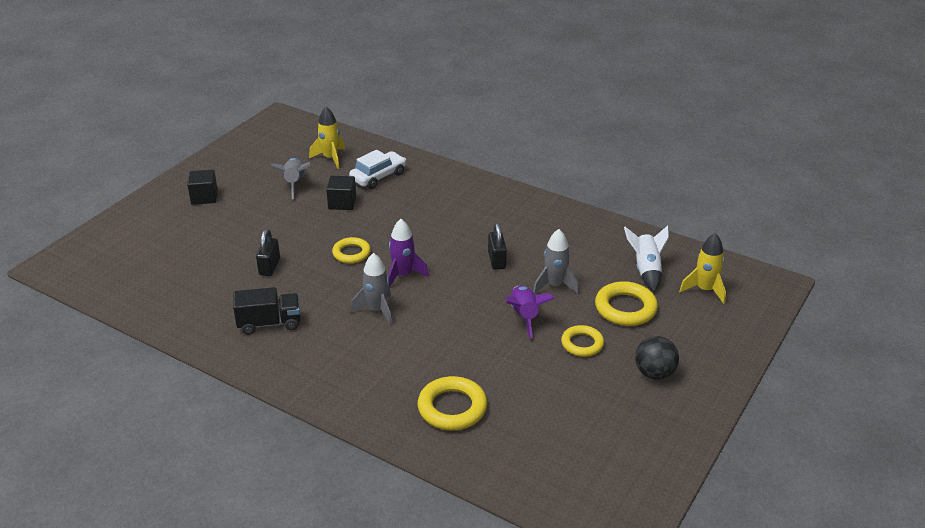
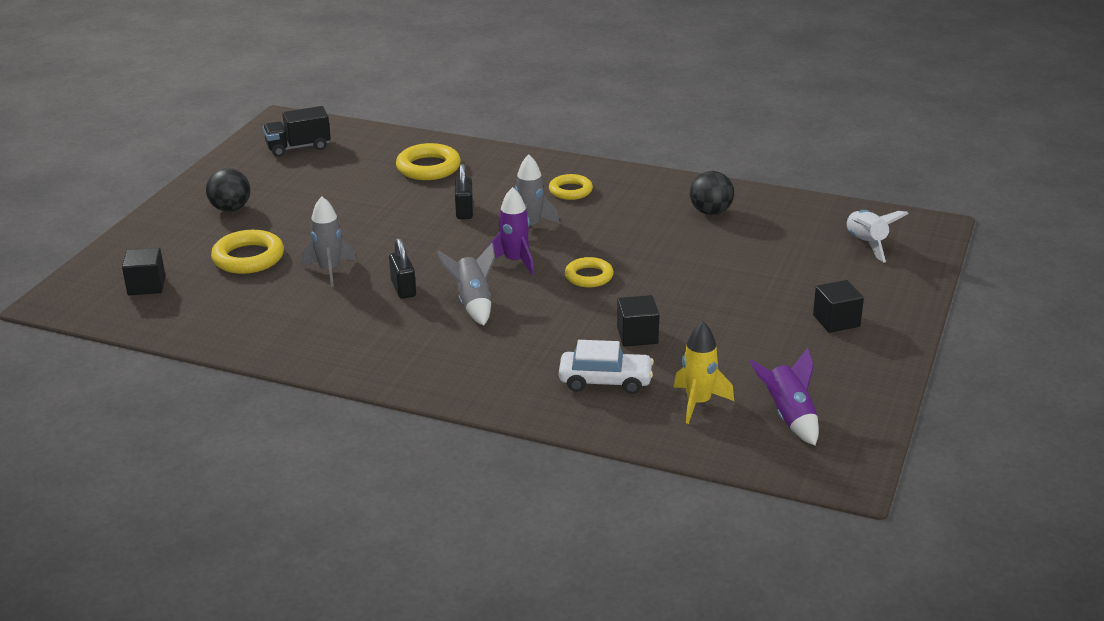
camera: 170 degrees right, 5 degrees down
black truck [233,287,300,335] -> black truck moved to [263,106,331,157]
black padlock [256,229,280,276] -> black padlock moved to [455,164,473,219]
grey rocket [269,158,311,199] -> grey rocket moved to [437,243,495,326]
white car [349,150,406,189] -> white car turned 120 degrees counterclockwise [559,340,654,394]
purple rocket [505,285,555,339] -> purple rocket moved to [749,348,819,445]
yellow ring [561,325,604,357] -> yellow ring moved to [549,174,593,200]
white rocket [624,225,669,292] -> white rocket moved to [846,210,909,263]
yellow rocket [679,233,726,304] -> black cube [122,248,165,295]
none -> black ball [690,171,734,215]

